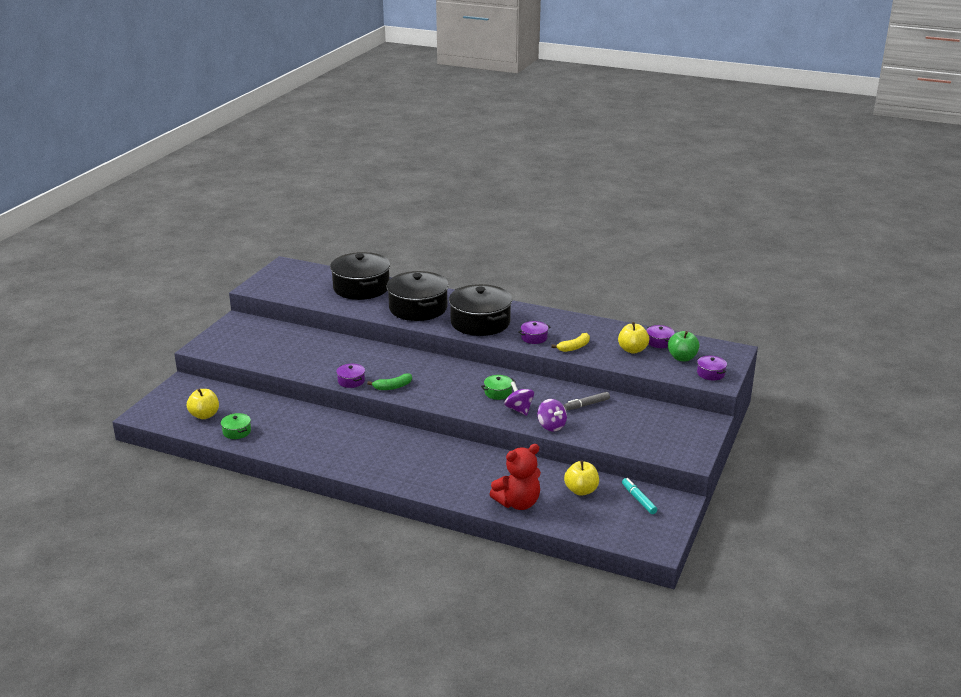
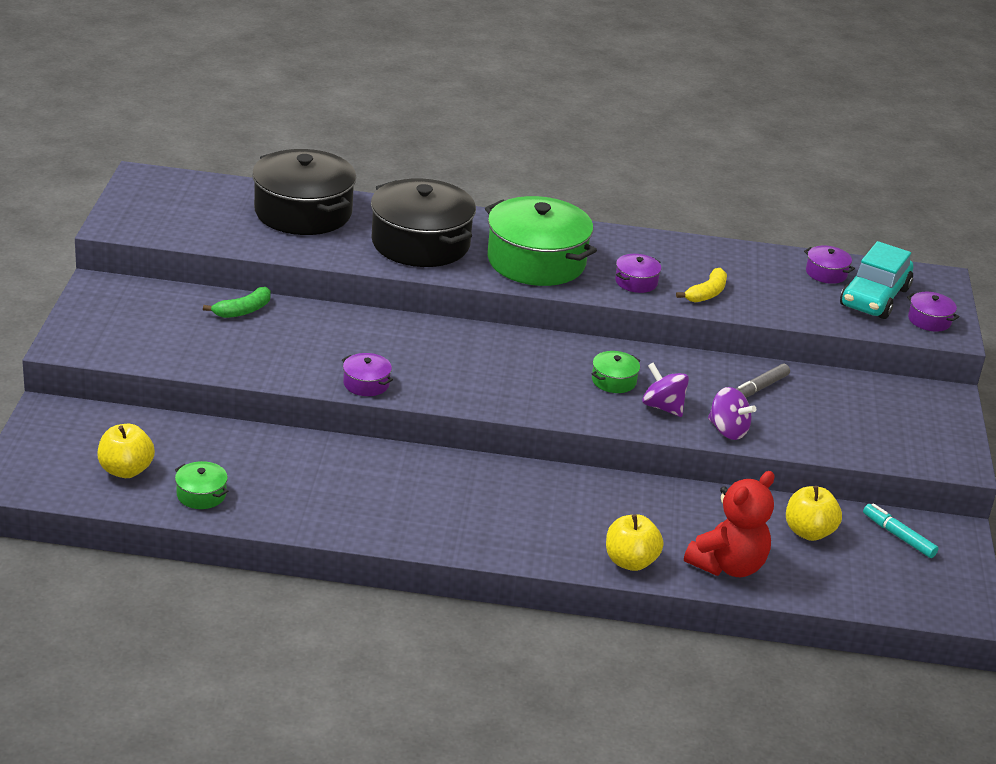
camera: 20 degrees left, 5 degrees up
green banana [367,373,412,390] -> green banana moved to [203,287,271,318]
black pot [449,284,512,336] -> green pot [485,196,597,286]
yellow apple [618,322,649,354] -> yellow apple moved to [606,514,664,571]
green apple [668,331,700,361] -> turquoise car [840,241,913,319]

